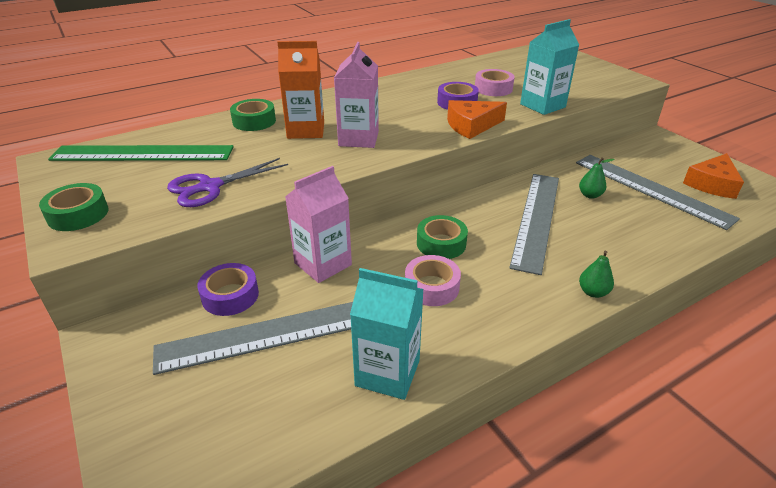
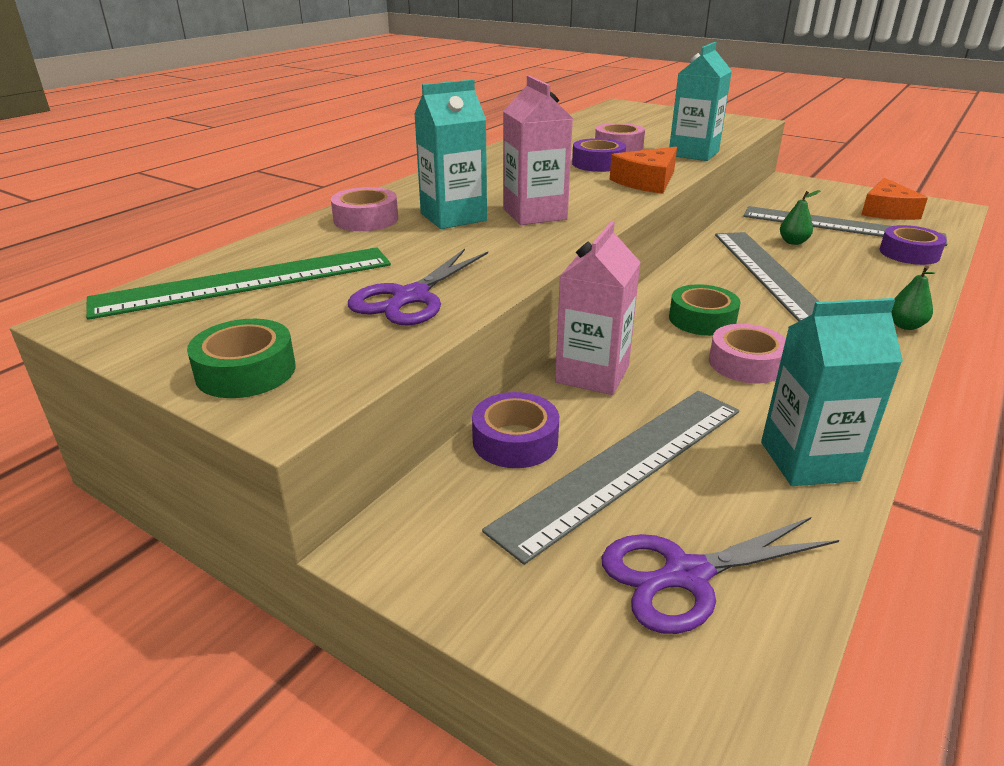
camera: 25 degrees left, 5 degrees down
green tape [230,99,276,131] -> pink tape [331,187,398,231]
orange carton [278,41,324,139] -> turquoise carton [414,80,487,229]
none -> purple scissors [601,517,839,634]
none -> purple tape [880,225,947,265]

